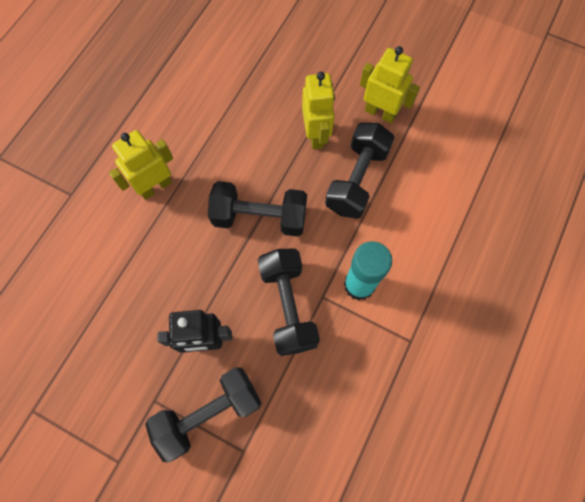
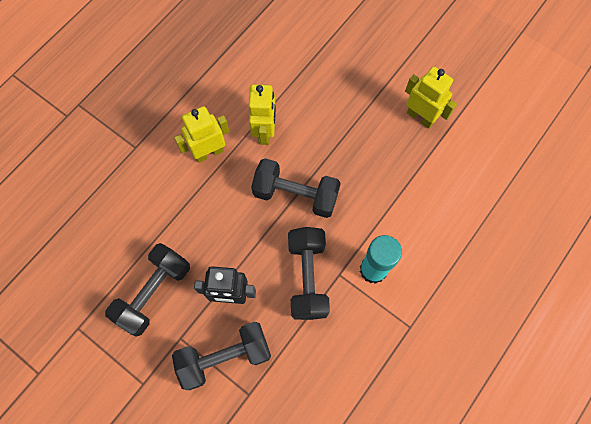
camera: 10 degrees right, 0 degrees up
yellow robot [302,72,335,149] -> yellow robot moved to [249,84,276,145]
black dumbbell [325,123,395,219] -> black dumbbell moved to [105,243,190,337]

